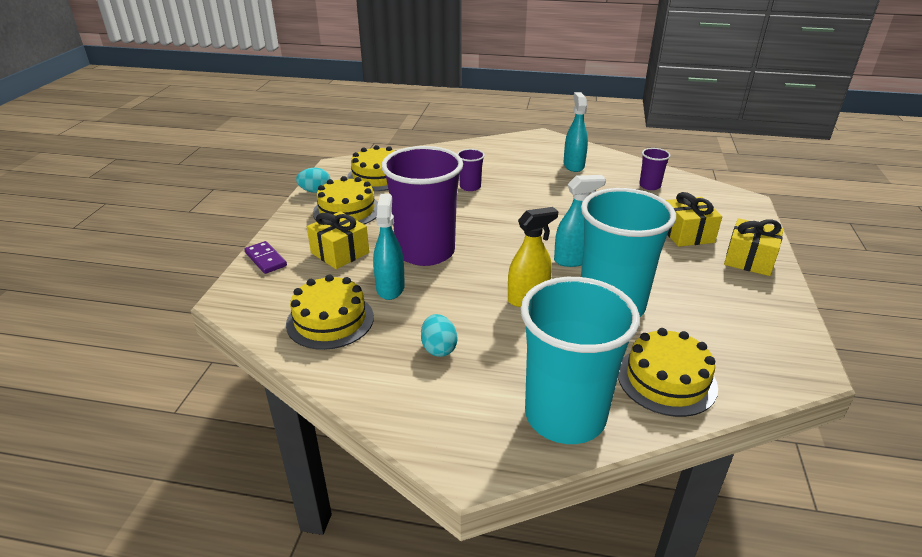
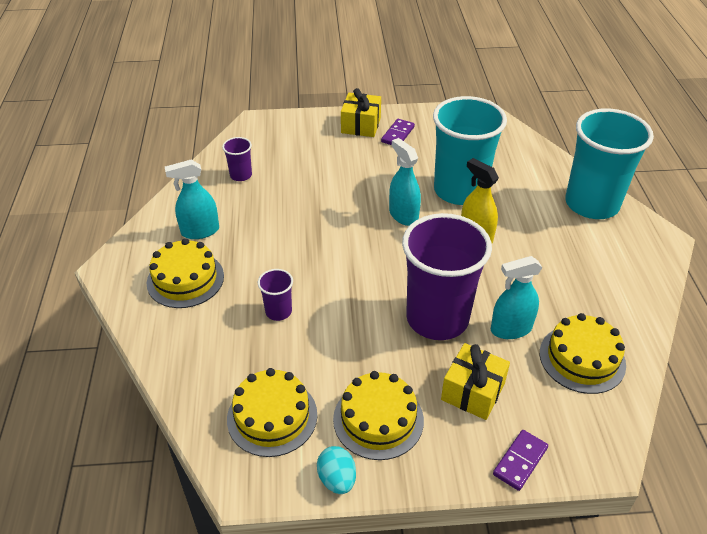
camera: 105 degrees left, 10 degrees up
turquoise egg [421,314,457,357] -> none
yellow cake [618,328,718,417] -> yellow cake moved to [147,238,224,308]
yellow gift [666,192,722,247] -> none
none -> purple domino [381,119,415,145]

